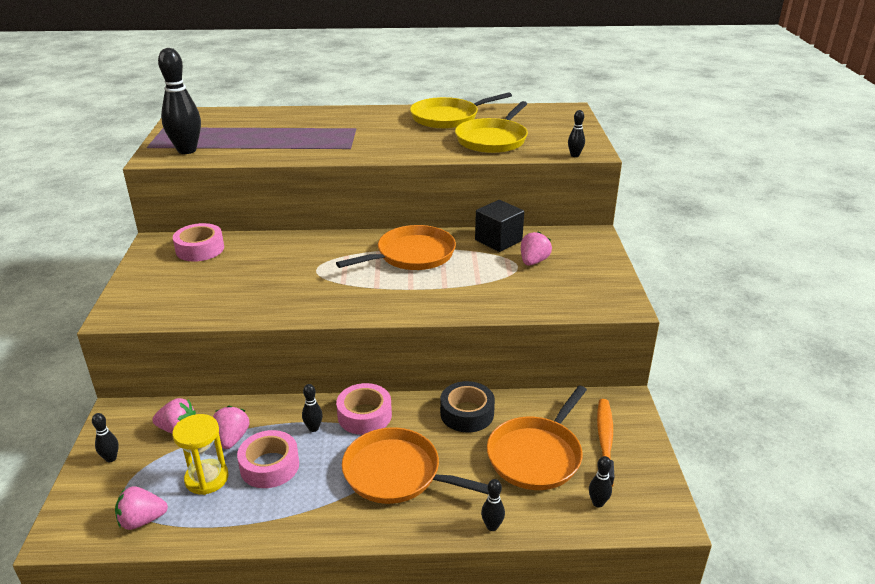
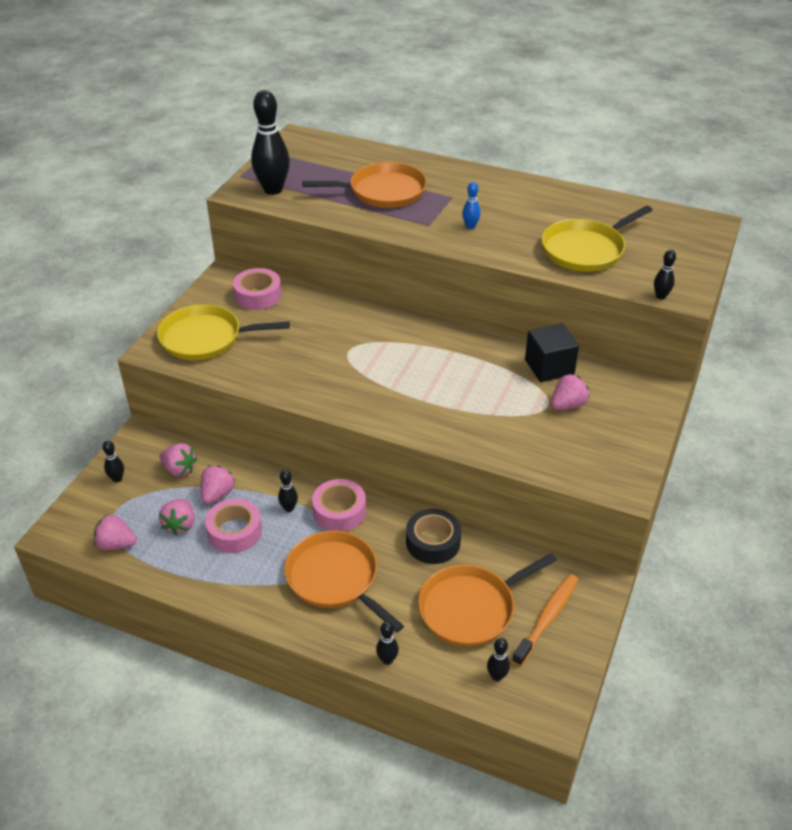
camera: 25 degrees right, 10 degrees up
yellow hourglass [172,414,228,495] -> pink strawberry [159,499,195,535]
orange pan [336,225,456,270] -> orange pan moved to [302,162,427,208]
yellow pan [410,92,512,129] -> yellow pan moved to [157,304,290,360]
none -> blue bowling pin [462,182,481,229]

